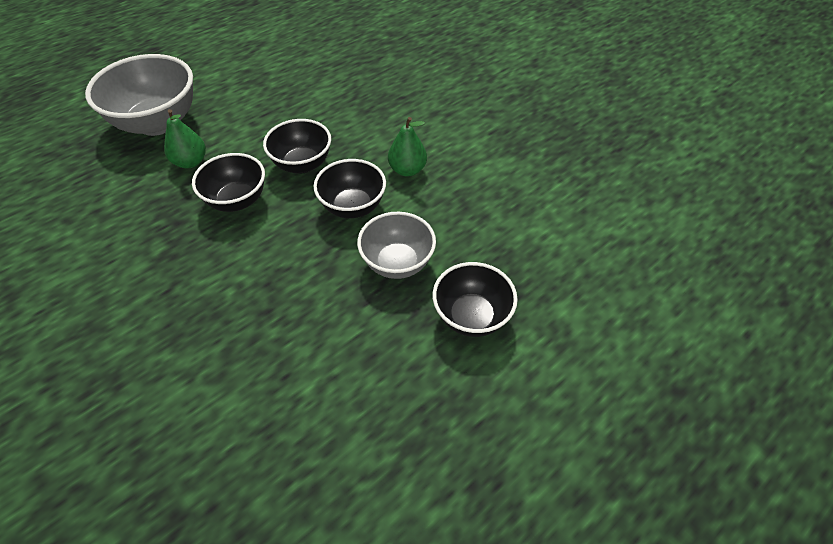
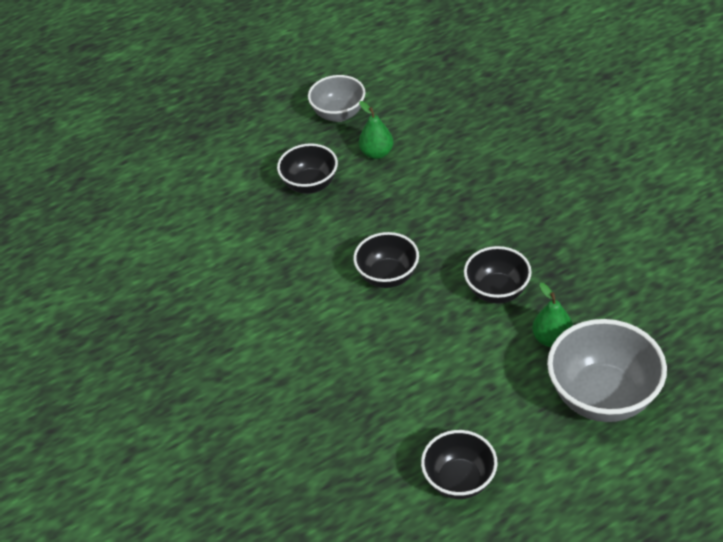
camera: 165 degrees left, 5 degrees down
black bowl [263,119,331,173] -> black bowl moved to [421,430,498,499]
grey bowl [357,212,436,279] -> grey bowl moved to [308,75,365,122]
green pear [388,117,427,176] -> green pear moved to [359,101,394,159]

